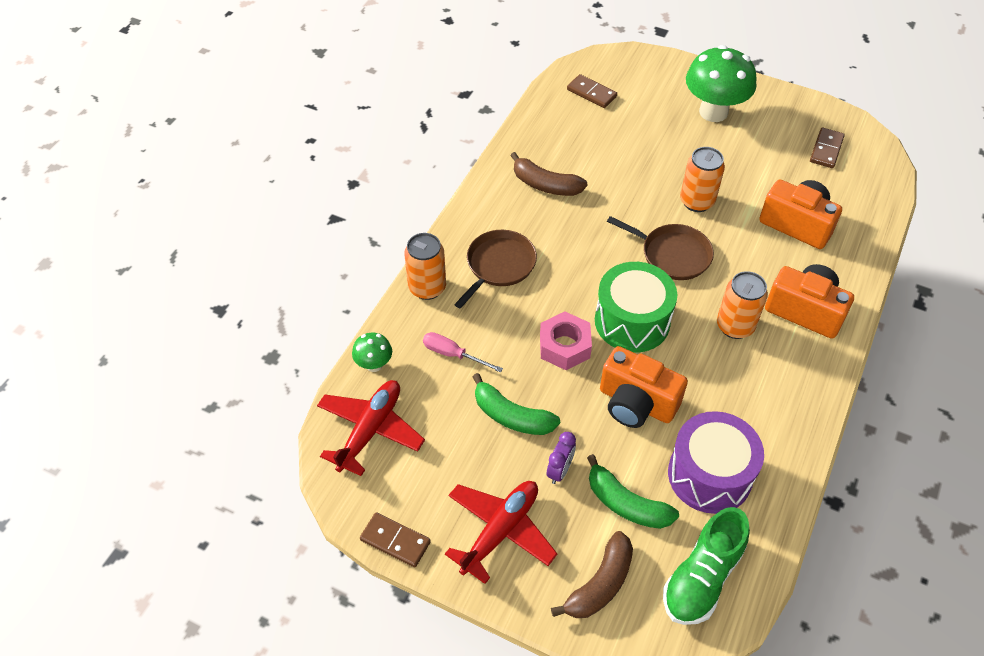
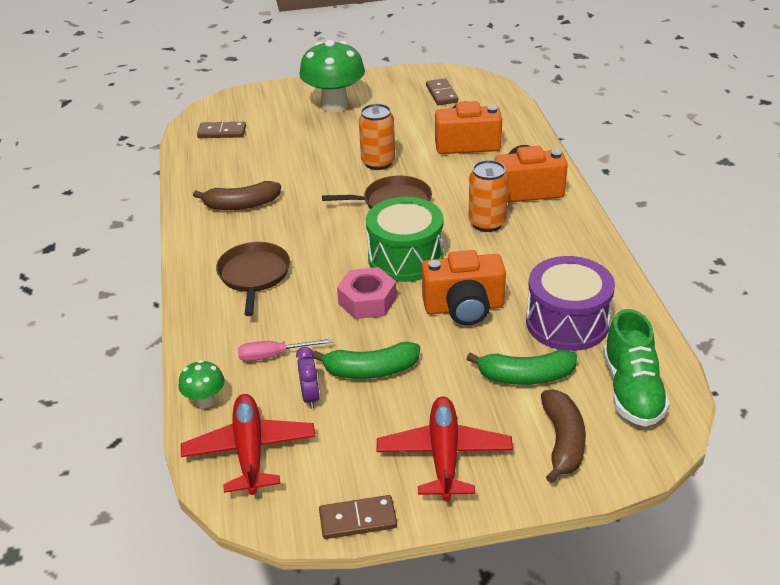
camera: 35 degrees left, 15 degrees down
orange can [404,233,446,300] -> none
purple clock [547,432,576,484] -> purple clock moved to [296,347,320,409]

